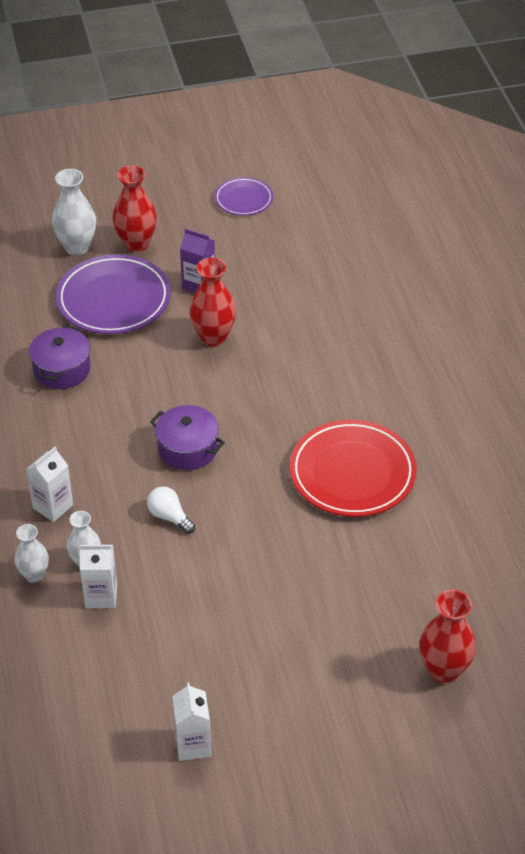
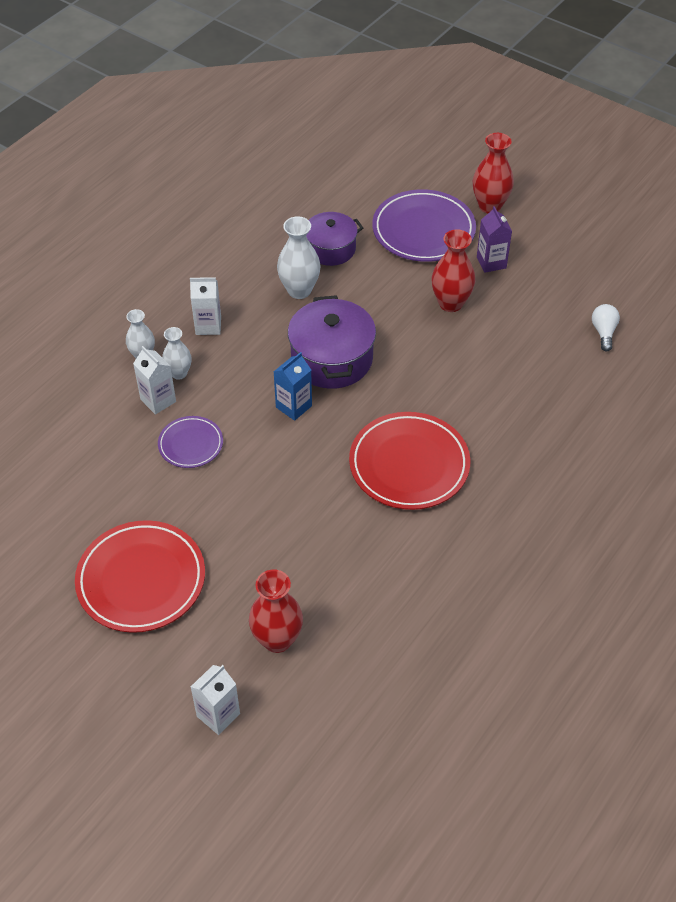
camera: 50 degrees right, 5 degrees up
white vase [52,169,96,255] -> white vase moved to [277,216,321,299]
white light bulb [147,486,195,534] -> white light bulb moved to [592,304,620,351]
purple pot [150,405,225,470] -> purple pot [288,295,376,389], size x1.51
white carton [172,682,211,761] -> white carton moved to [191,665,240,735]
purple plate [215,177,273,216] -> purple plate moved to [158,416,223,468]
none -> red plate [75,520,205,633]
none -> blue carton [273,352,312,421]

